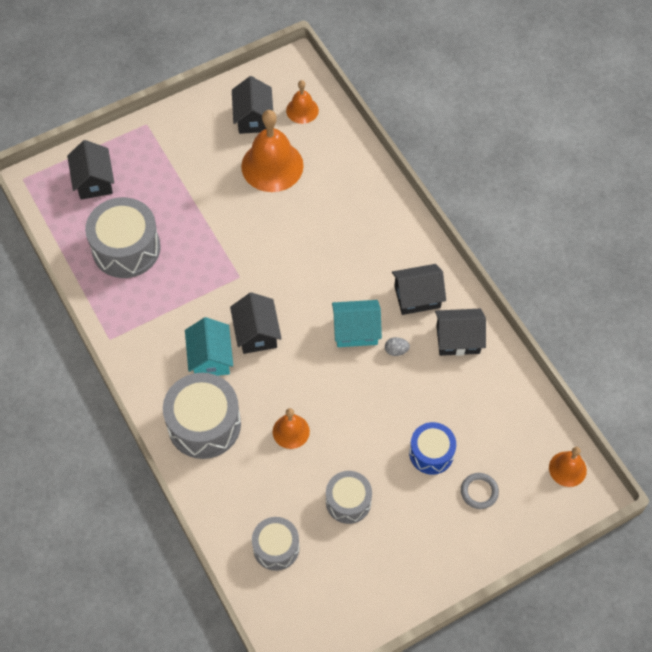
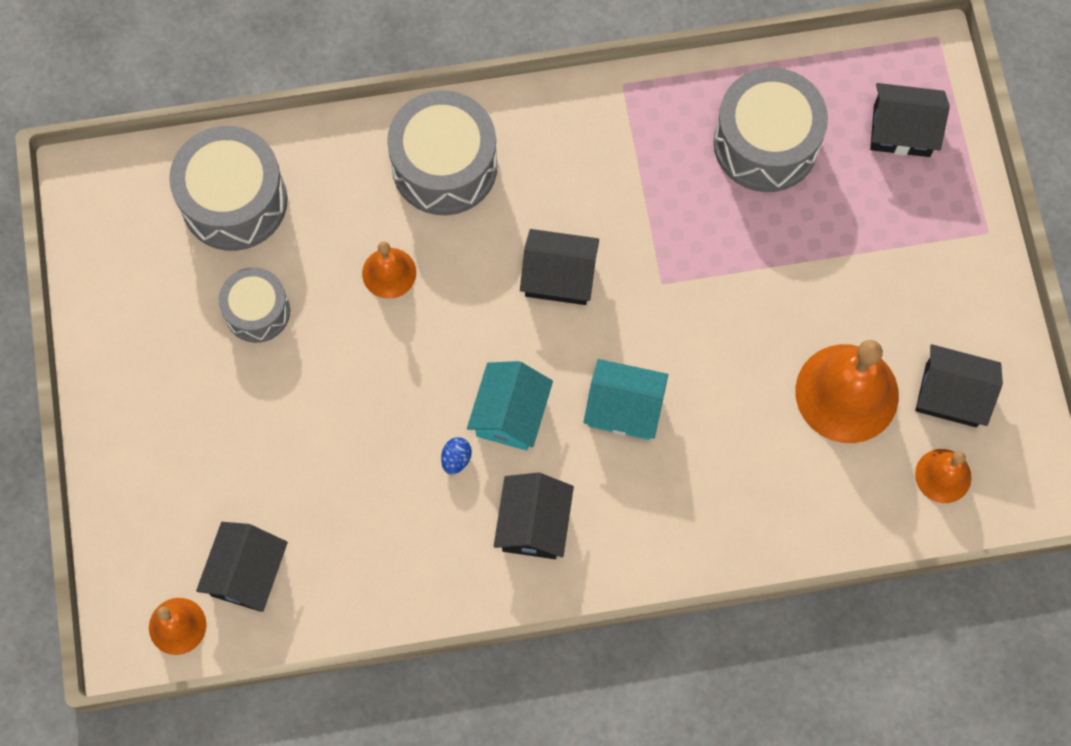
camera: 110 degrees right, 10 degrees up
turquoise house [185,317,233,376] -> turquoise house moved to [584,359,668,440]
grey drum [252,517,300,571] -> grey drum [169,126,287,251], size x1.66
grey egg [385,337,410,356] -> blue egg [441,437,472,474]
blue drum [409,422,456,474] -> none
black house [435,309,486,356] -> black house moved to [196,522,288,612]
grey ring [461,473,499,509] -> none

